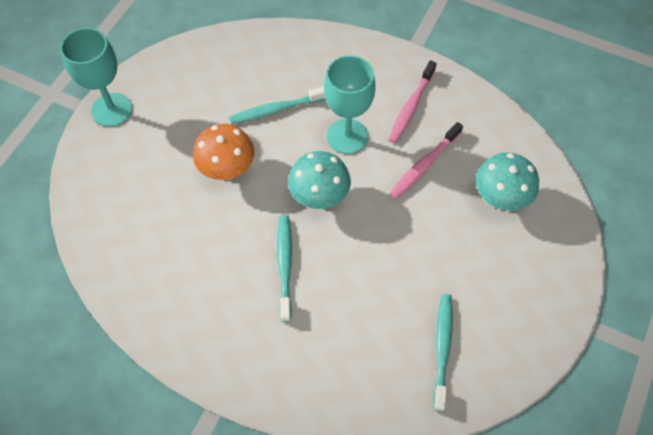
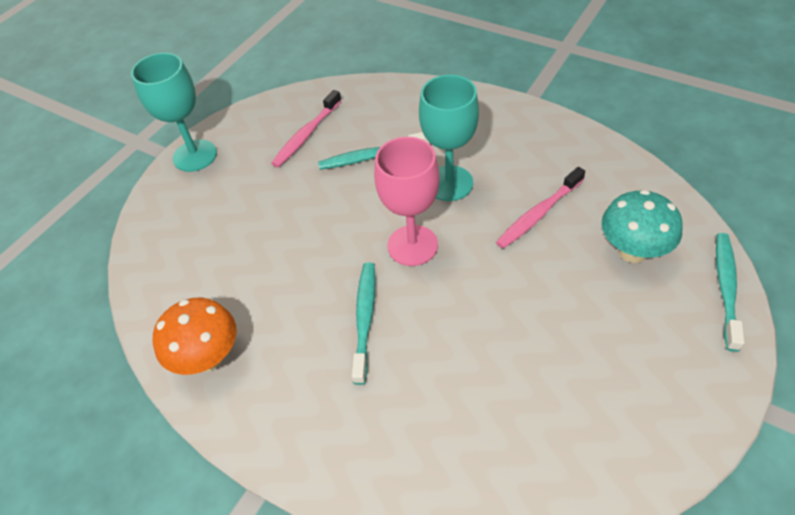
camera: 10 degrees right, 10 degrees down
orange mushroom [193,124,254,180] -> orange mushroom moved to [153,298,237,375]
turquoise mushroom [288,151,351,209] -> pink goblet [374,137,440,266]
pink toothbrush [388,60,437,144] -> pink toothbrush moved to [271,90,342,167]
turquoise toothbrush [433,294,453,411] -> turquoise toothbrush moved to [716,233,745,352]

